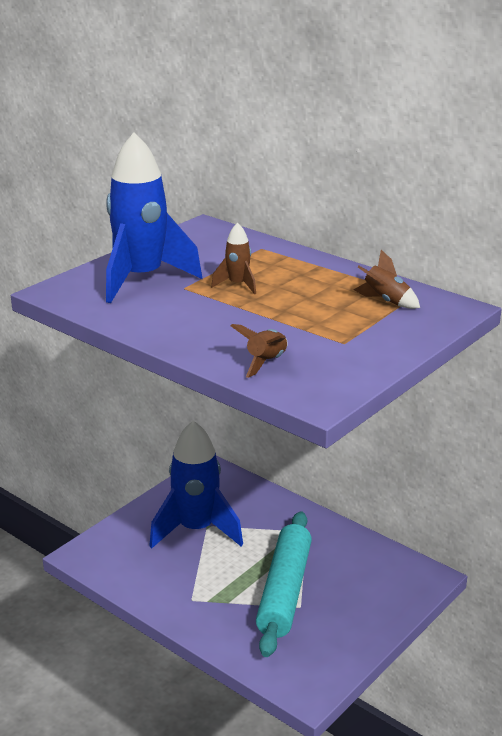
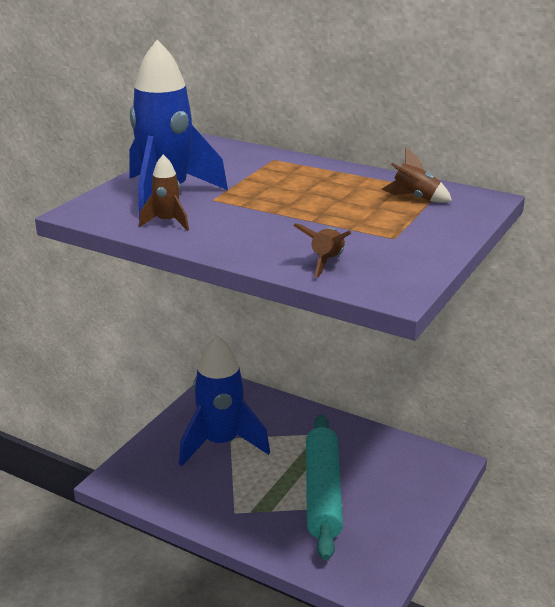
camera: 10 degrees left, 0 degrees up
brown rocket [211,223,256,295] -> brown rocket moved to [139,155,189,231]

